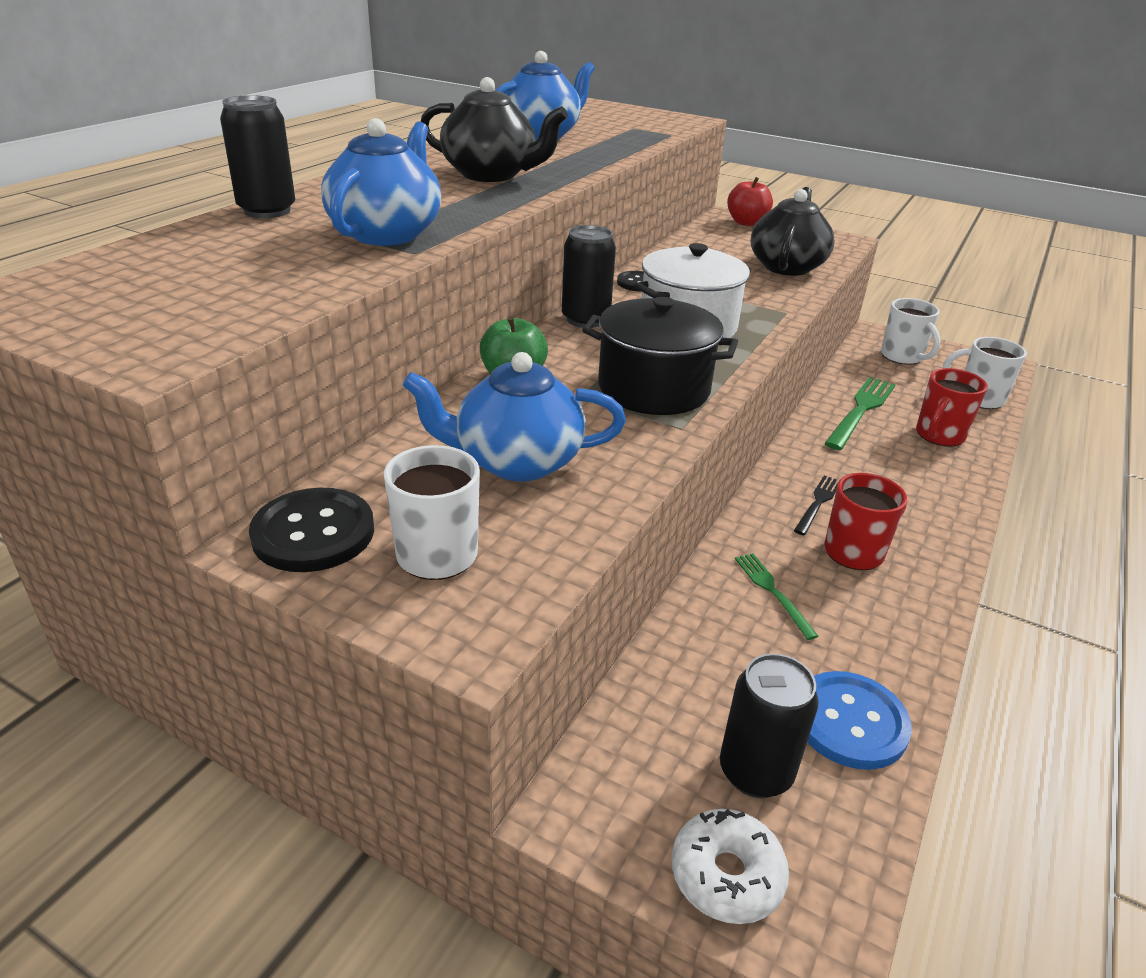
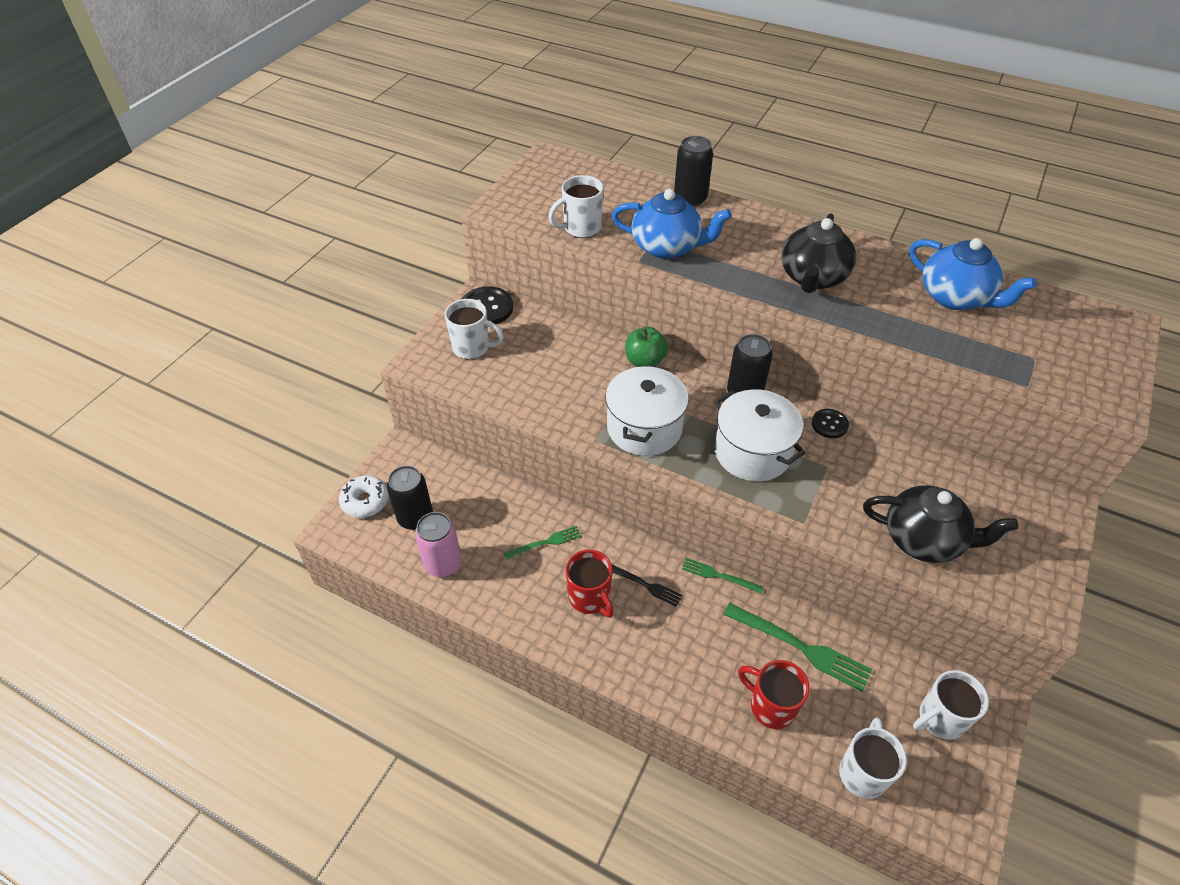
camera: 90 degrees right, 15 degrees up
blue teapot [402,352,626,482] -> none
black pot [582,297,738,415] -> white pot [605,365,689,456]
red apple [727,177,773,226] -> none
blue button [807,671,912,770] -> pink can [415,512,462,577]
none -> white mug [548,175,604,238]
none -> green fork [682,558,764,594]

